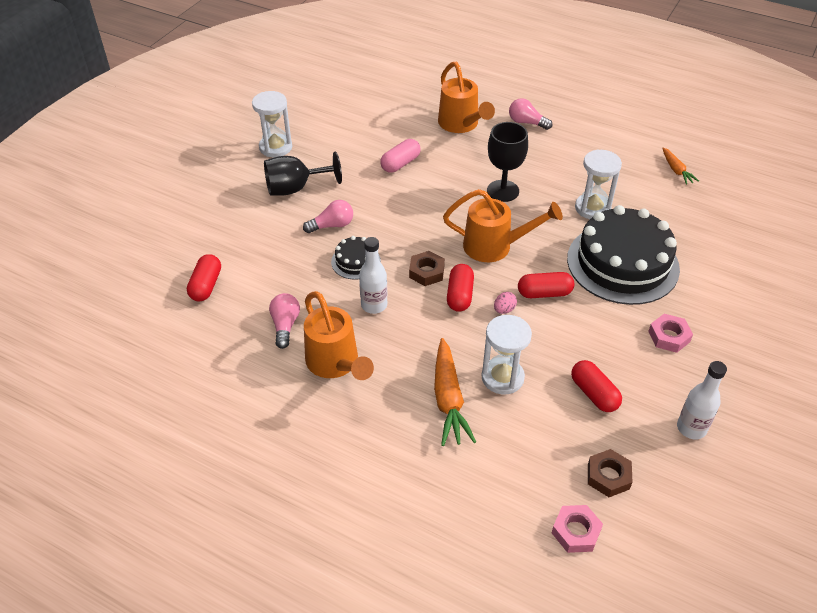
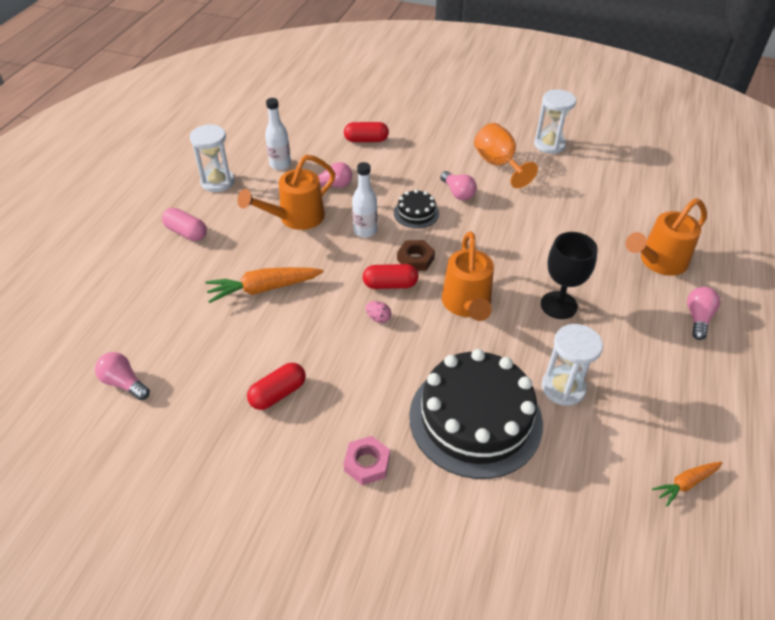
camera: 80 degrees right, 0 degrees up
black goblet [264,152,342,196] -> orange goblet [474,123,538,188]
pink capsule [380,139,421,173] -> pink capsule moved to [162,208,207,241]
white hourglass [481,315,532,394] -> white hourglass moved to [190,124,235,192]
red capsule [518,272,575,298] -> none
pink nut [552,505,603,553] -> pink light bulb [95,352,150,400]
brown nut [588,449,632,497] -> none
white bottle [677,361,727,439] -> white bottle moved to [265,98,291,170]

